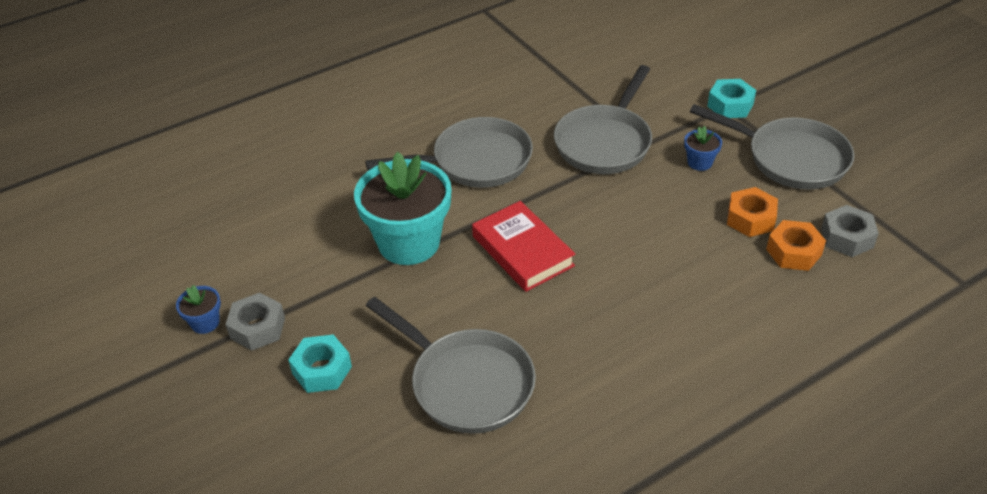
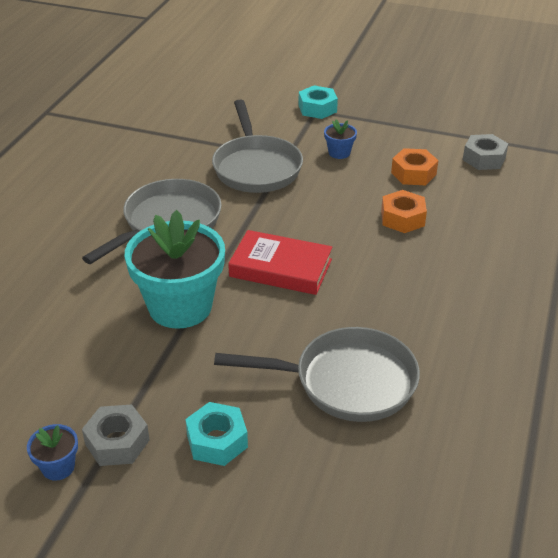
camera: 40 degrees left, 5 degrees down
grey pan [690,104,854,190] -> none
orange nut [766,220,826,271] -> orange nut moved to [381,190,427,233]

